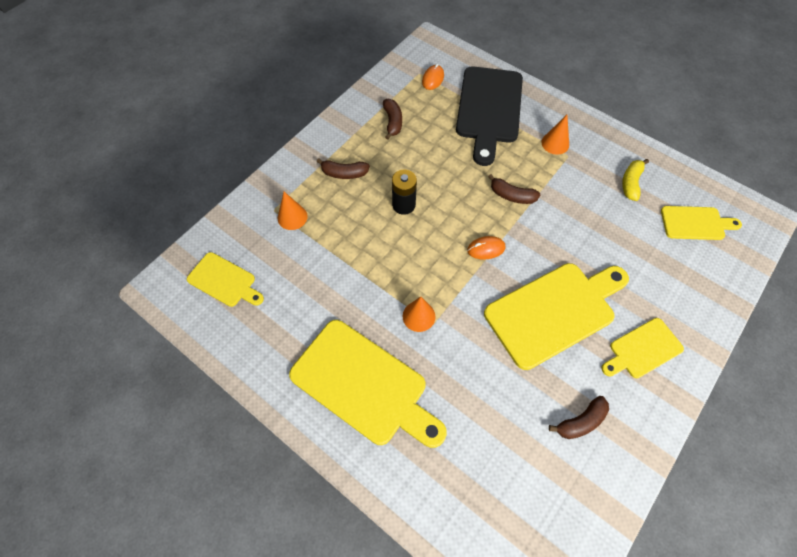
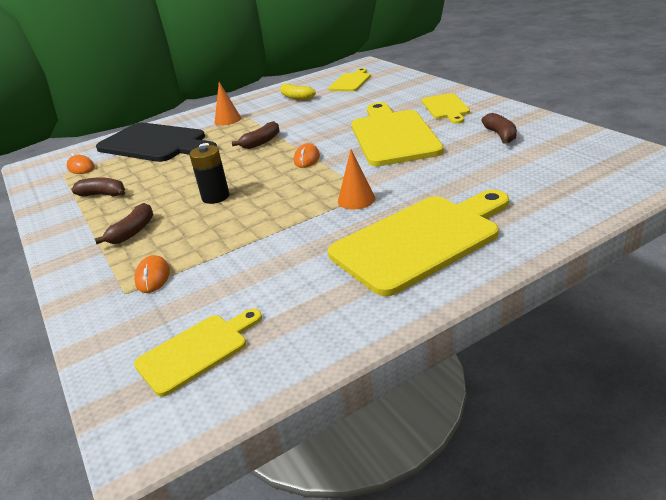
camera: 65 degrees left, 30 degrees down
orange cone [278,192,308,230] -> orange mouse [134,255,170,293]

